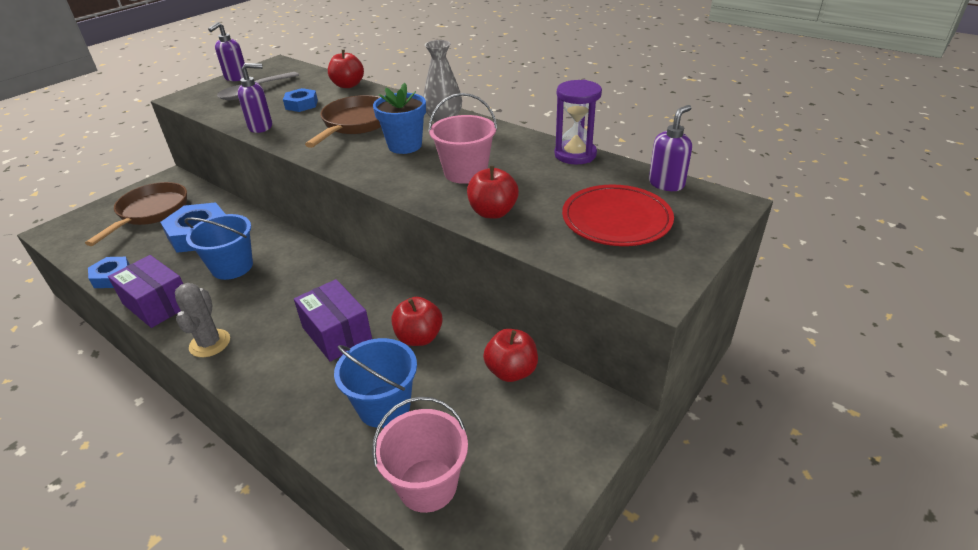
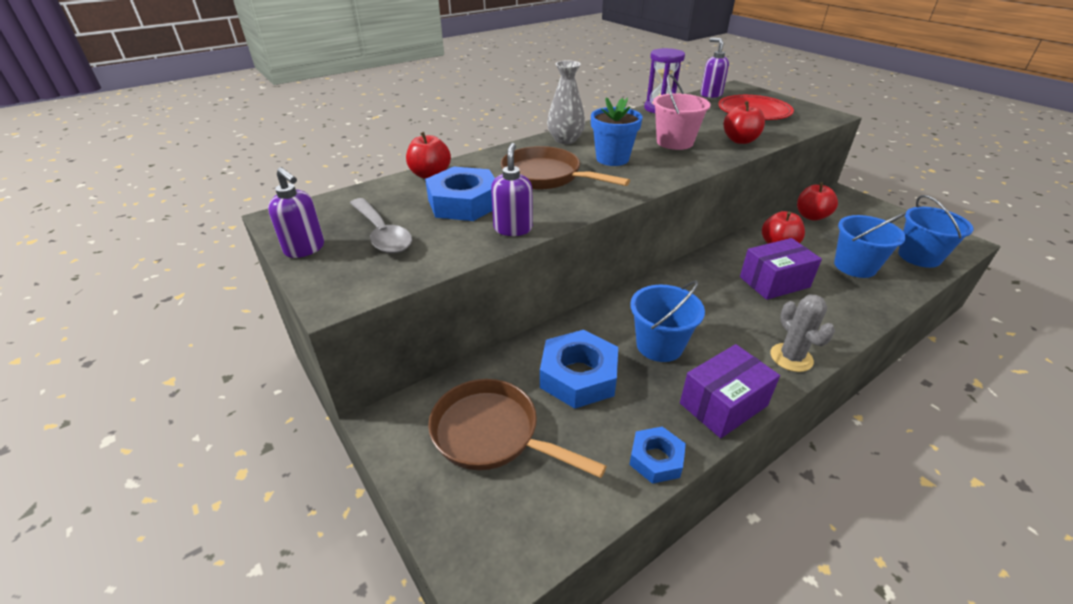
camera: 75 degrees left, 0 degrees up
grey cactus [175,283,230,357] -> grey cactus turned 60 degrees clockwise [770,295,835,372]
blue nut [283,88,318,112] -> blue nut [425,167,495,221], size x1.71
pink bucket [372,397,468,513] -> blue bucket [898,195,974,268]

